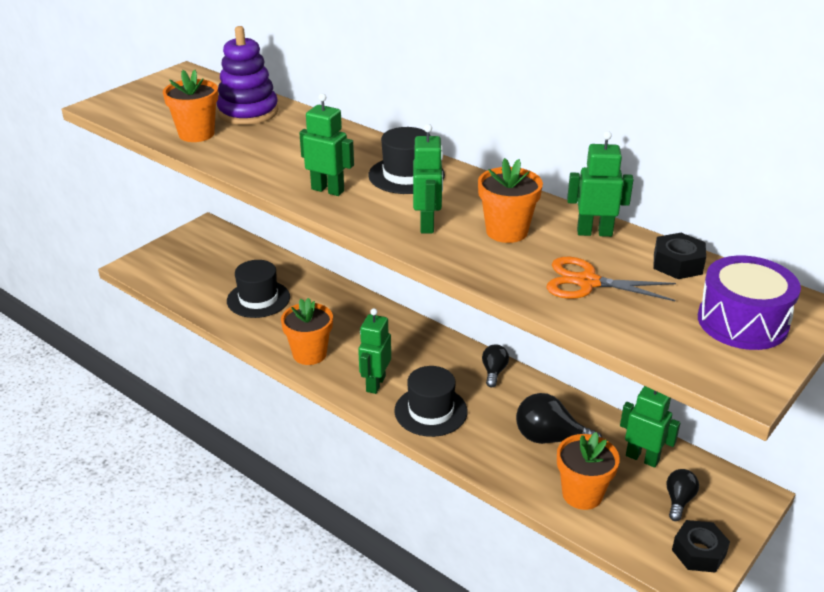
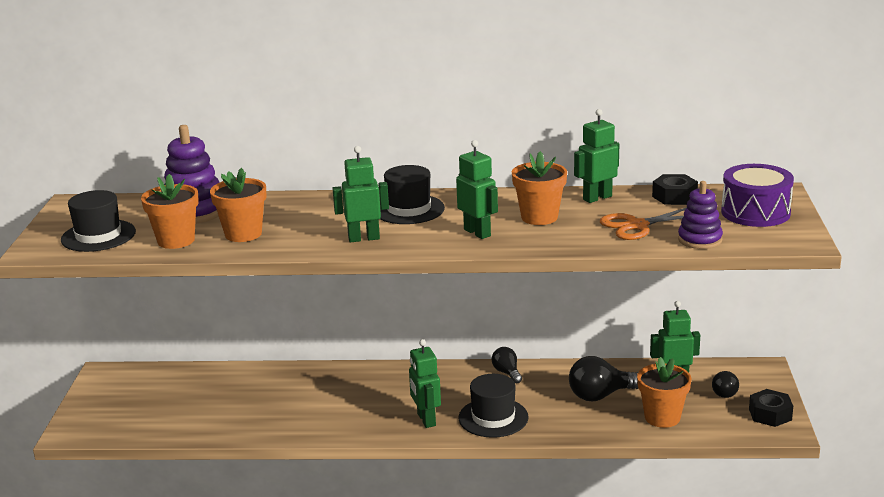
camera: 35 degrees left, 10 degrees down
black hat [227,260,290,318] -> black hat moved to [61,190,136,252]
orange flower pot [281,298,333,365] -> orange flower pot moved to [210,168,266,242]
black light bulb [667,469,699,521] -> black light bulb turned 150 degrees counterclockwise [712,371,739,398]
none -> purple stacking toy [678,181,723,249]

